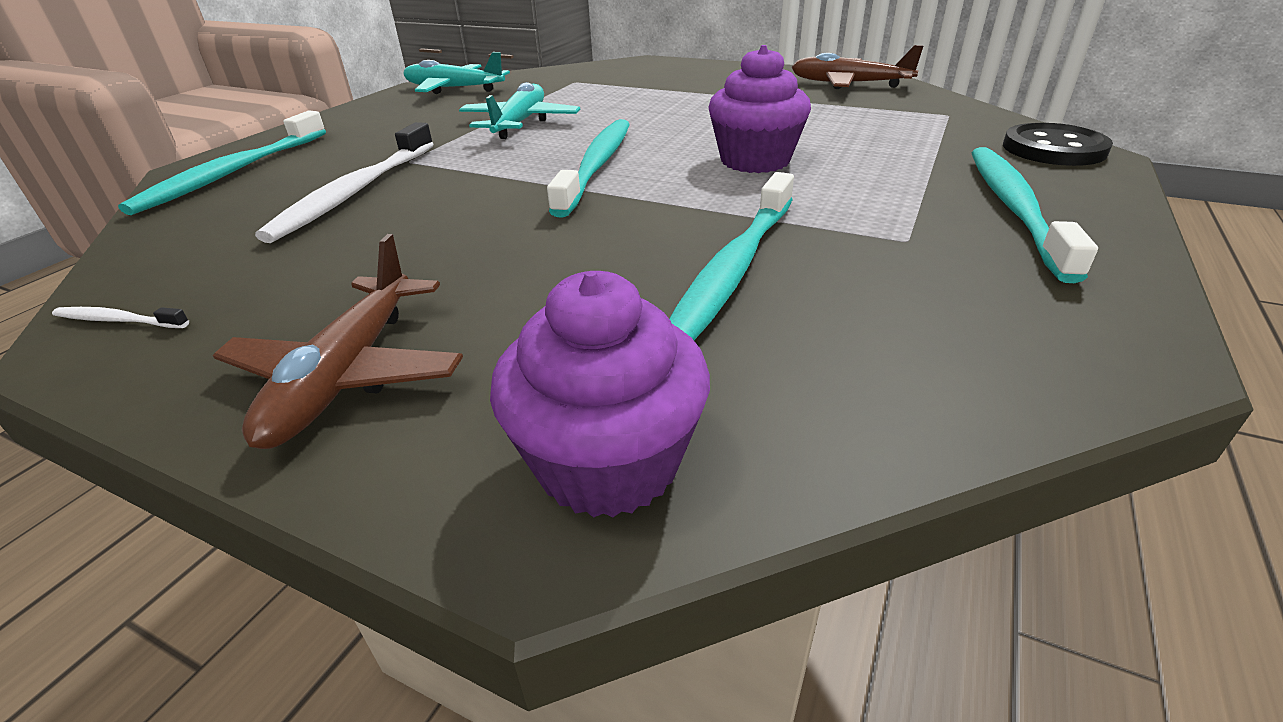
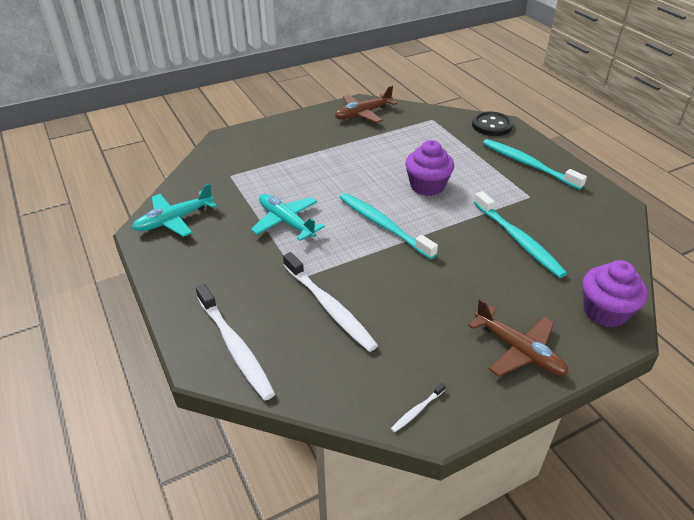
camera: 55 degrees left, 5 degrees up
turquoise toothbrush [118,111,326,215] -> white toothbrush [196,284,275,400]

